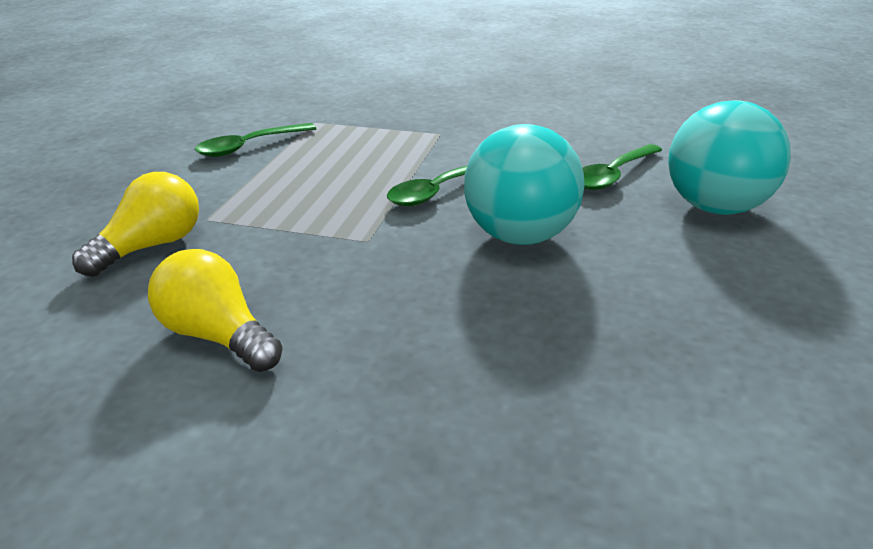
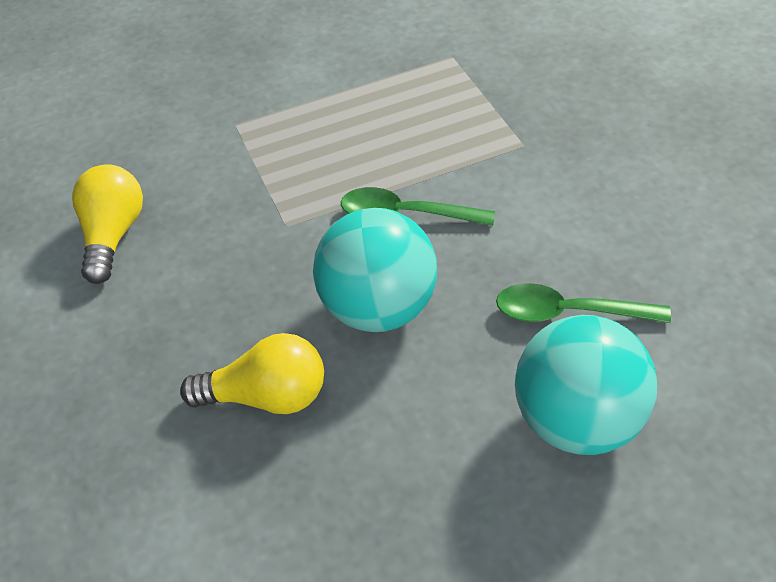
camera: 55 degrees right, 15 degrees up
yellow light bulb [72,172,199,277] -> yellow light bulb moved to [180,333,324,414]
green spoon [195,123,316,157] -> none

